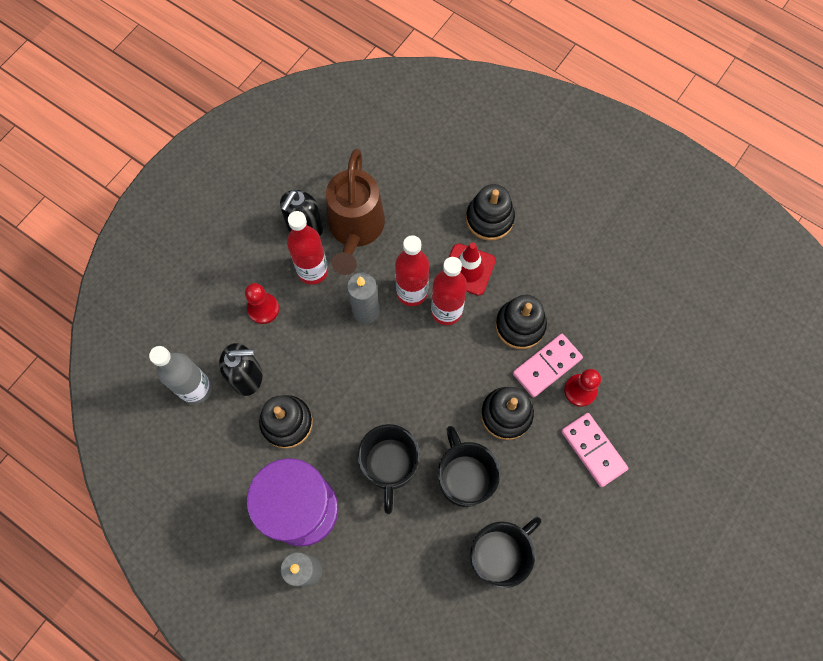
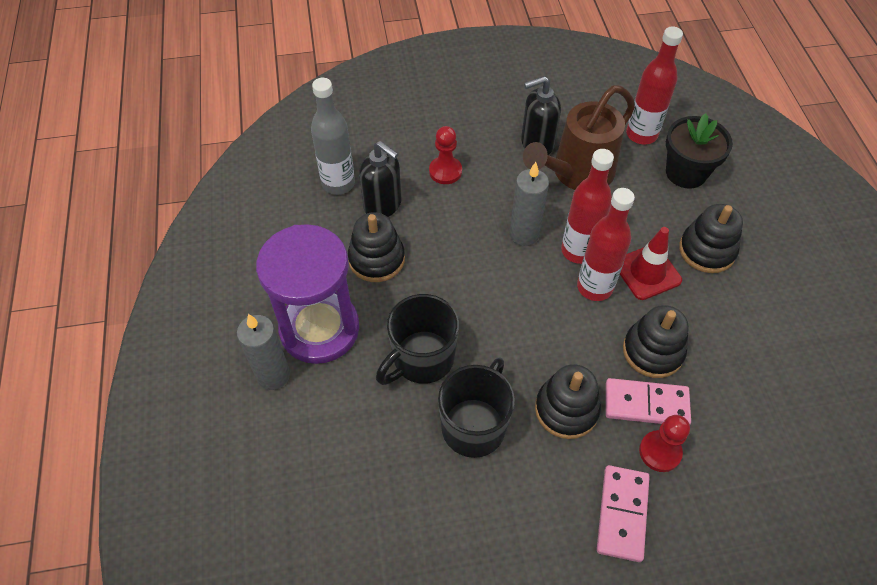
camera: 45 degrees right, 15 degrees down
red bottle [287,211,328,285] -> red bottle moved to [626,27,683,144]
black mug [470,517,541,588] -> none
none -> black flower pot [666,113,733,189]

